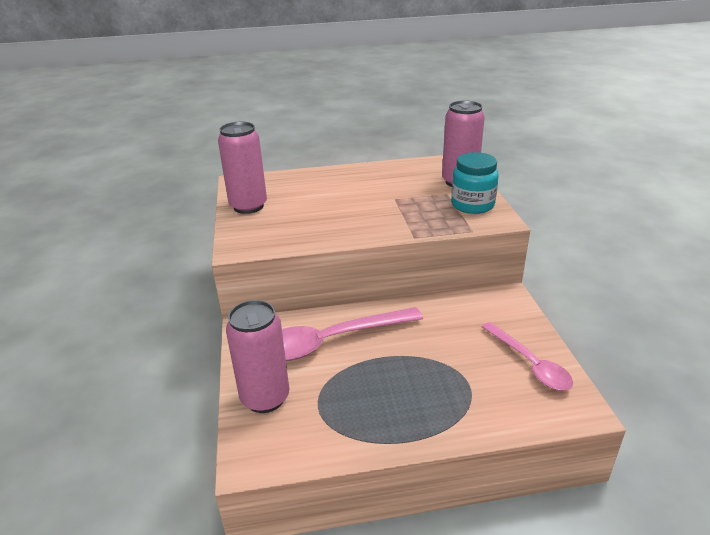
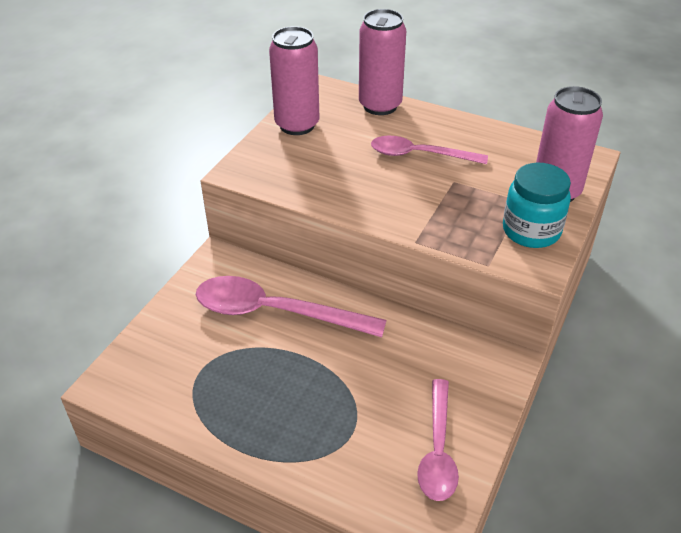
camera: 35 degrees right, 10 degrees up
pink can [226,300,289,413] -> pink can moved to [359,9,406,115]
none -> pink spoon [371,136,488,164]

